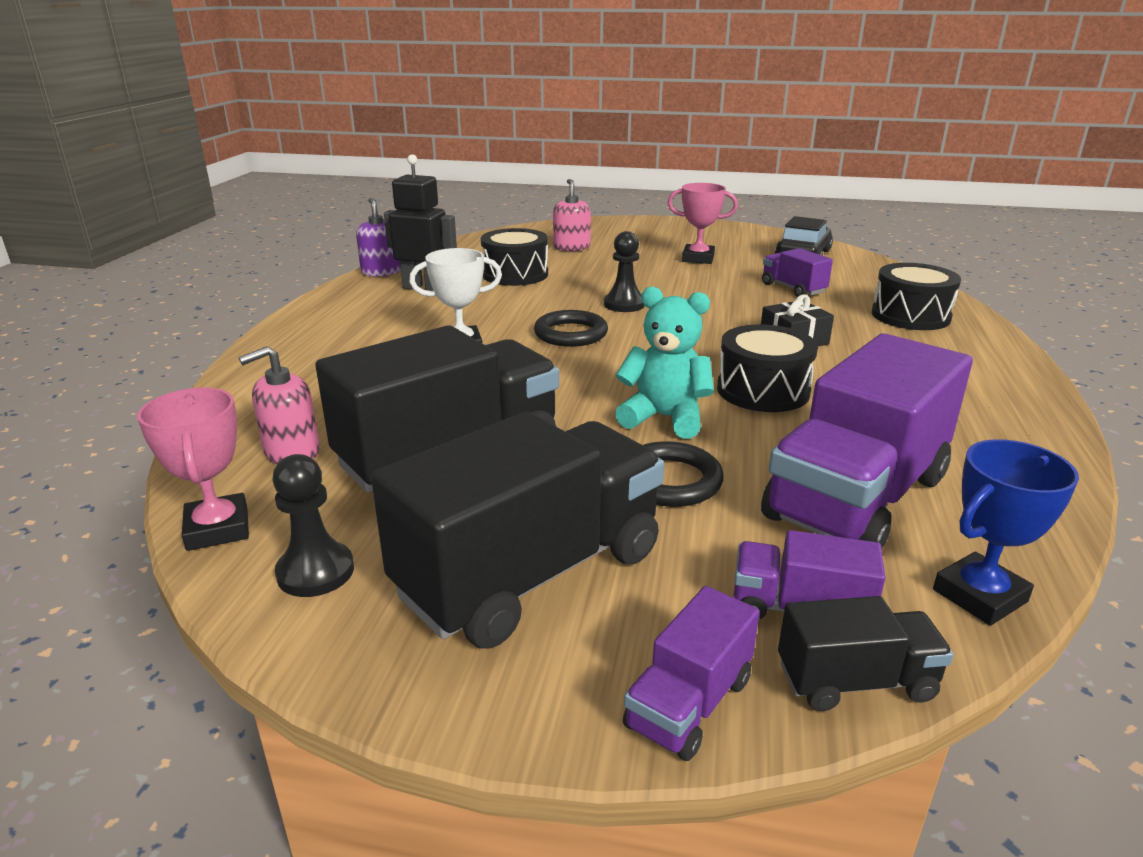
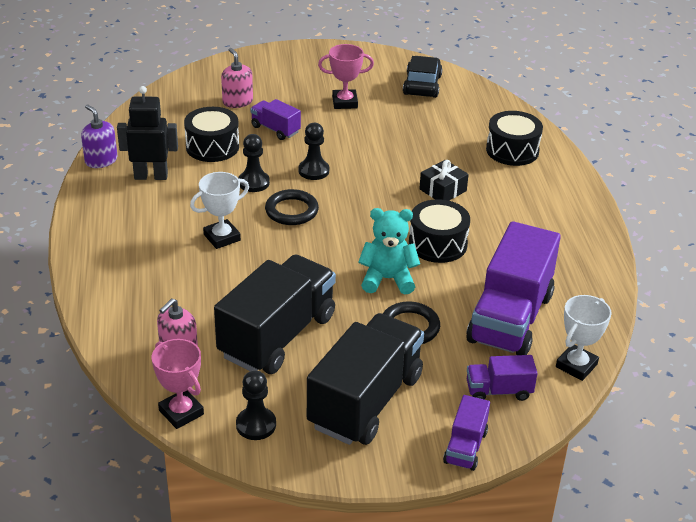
camera: 20 degrees left, 10 degrees up
purple truck [762,248,833,297] -> purple truck moved to [250,99,301,140]
black truck [778,596,954,711] -> none
blue trophy [933,439,1079,626] -> white trophy [556,295,612,381]
none -> black pawn [238,134,270,192]

